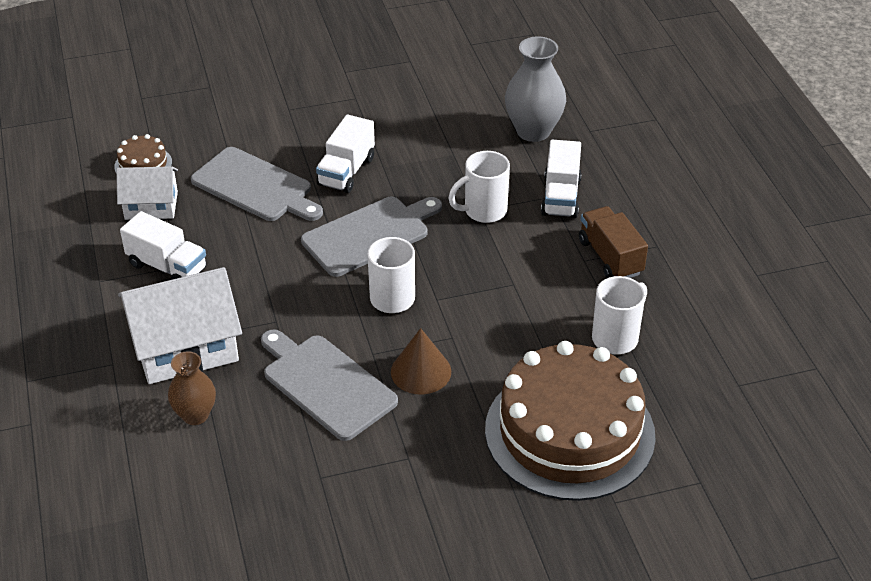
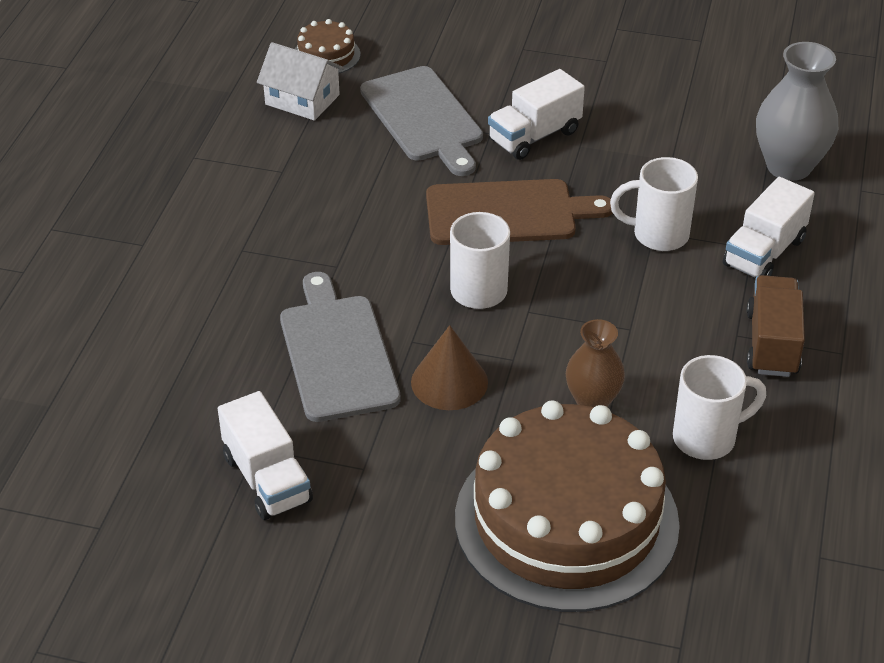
camera: 30 degrees right, 0 degrees up
white house [118,267,242,384] -> none
white truck [120,211,207,280] -> white truck moved to [218,391,313,520]
brown vase [168,351,216,425] -> brown vase moved to [566,319,625,407]
grey cutting board [301,197,442,277] -> brown cutting board [426,179,613,245]

